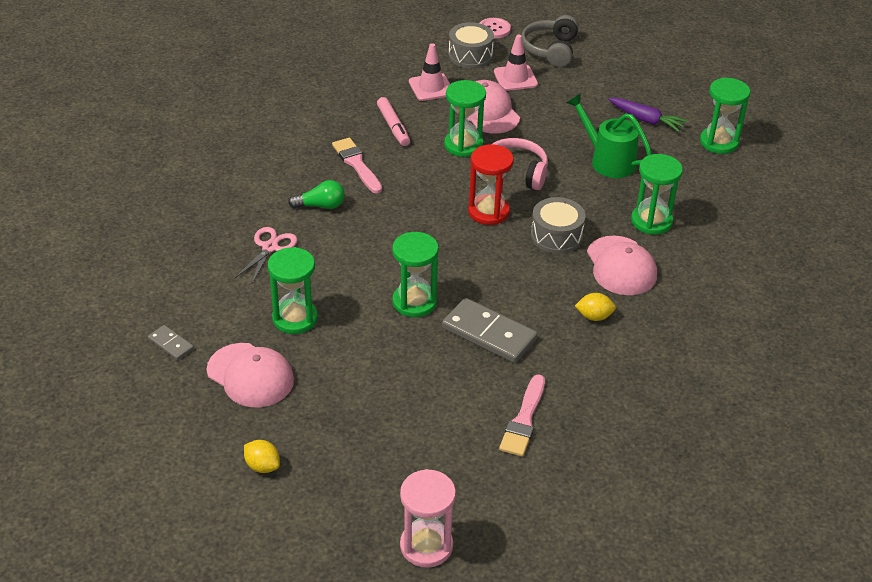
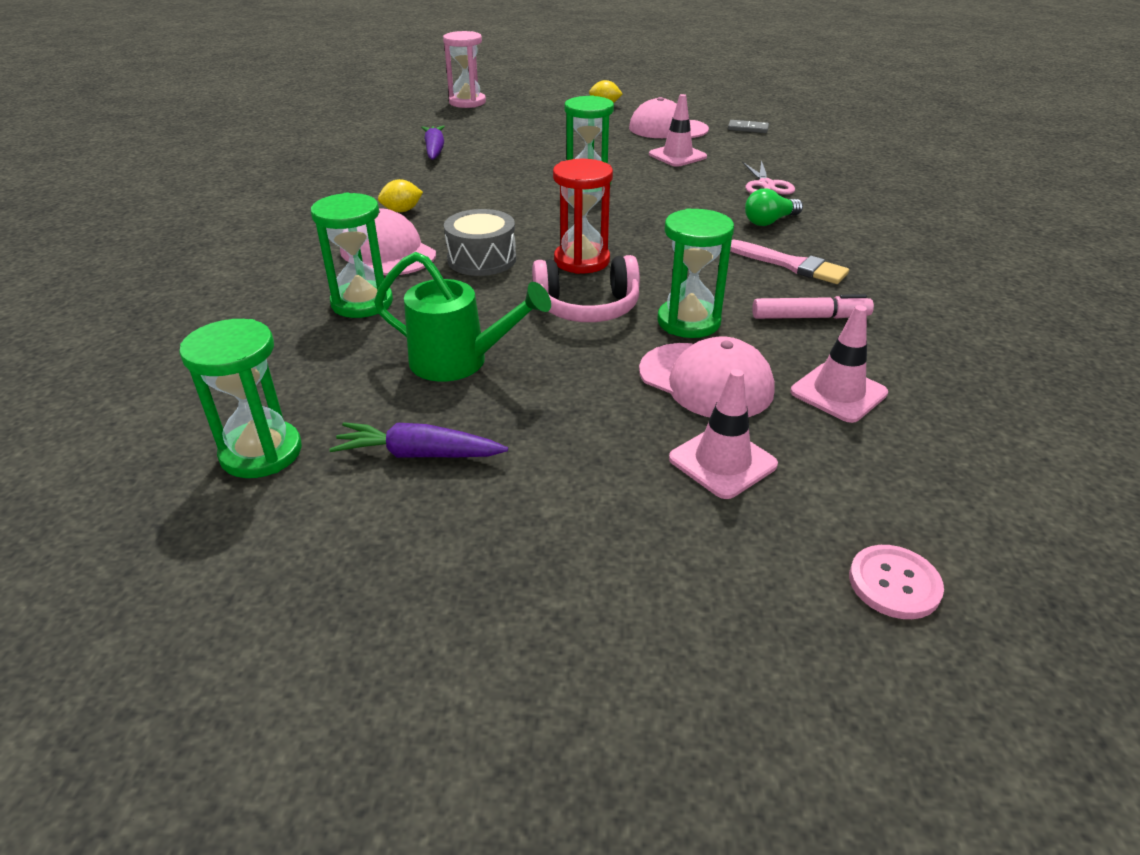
camera: 155 degrees right, 5 degrees down
green hourglass [268,247,318,334] -> pink traffic cone [649,94,707,167]
pink marker [377,97,410,146] -> pink marker turned 135 degrees clockwise [752,294,874,319]
grey domino [442,298,538,363] -> none
grey drum [449,22,494,68] -> none
pink brush [499,374,545,457] -> purple carrot [421,125,445,160]
grey headphones [521,15,579,67] -> none

